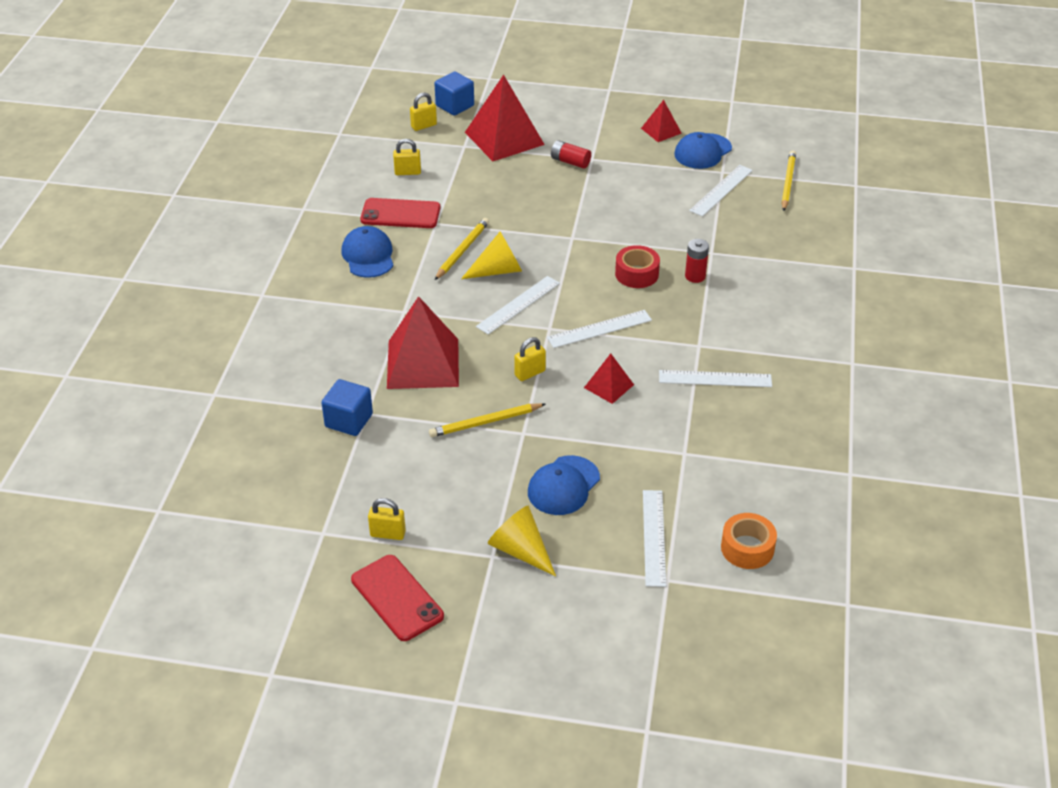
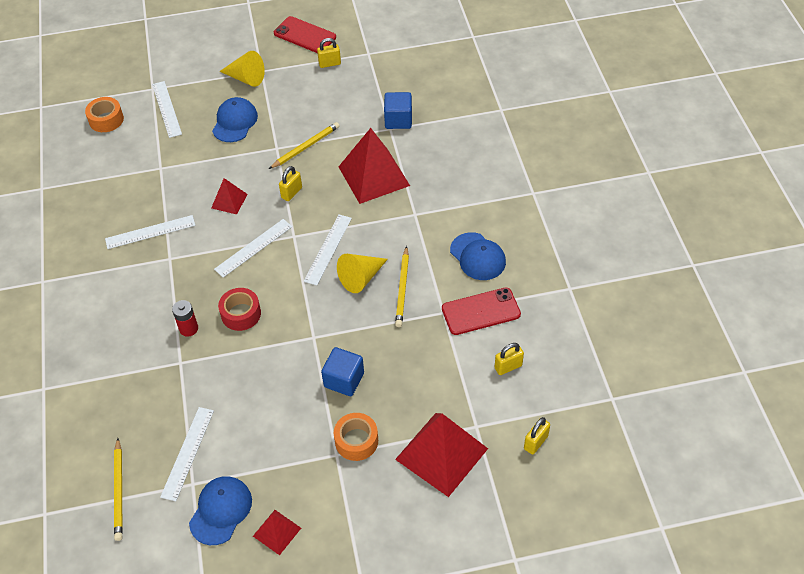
camera: 160 degrees right, 10 degrees up
blue cube [434,71,474,116] -> blue cube moved to [321,347,364,396]
red battery [551,140,591,168] -> orange tape [334,413,378,461]

